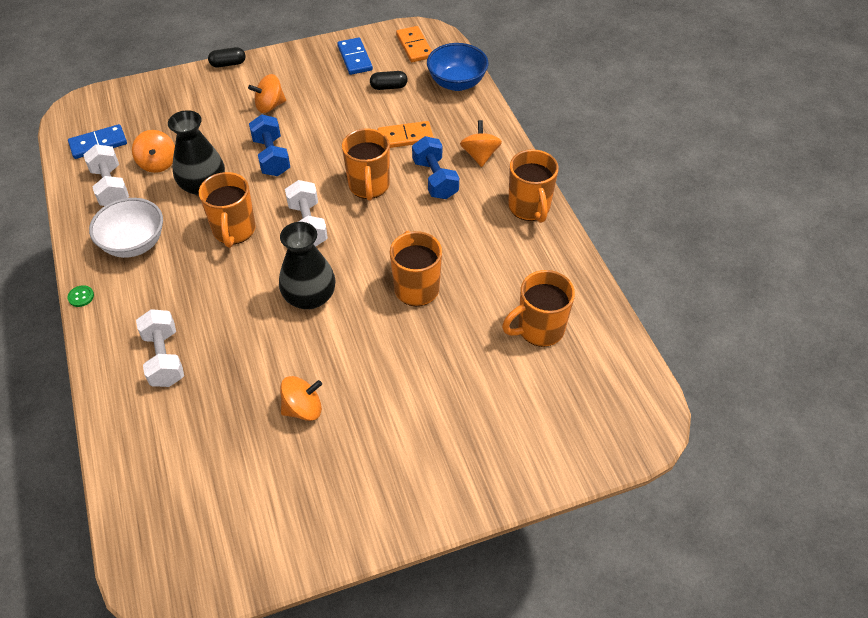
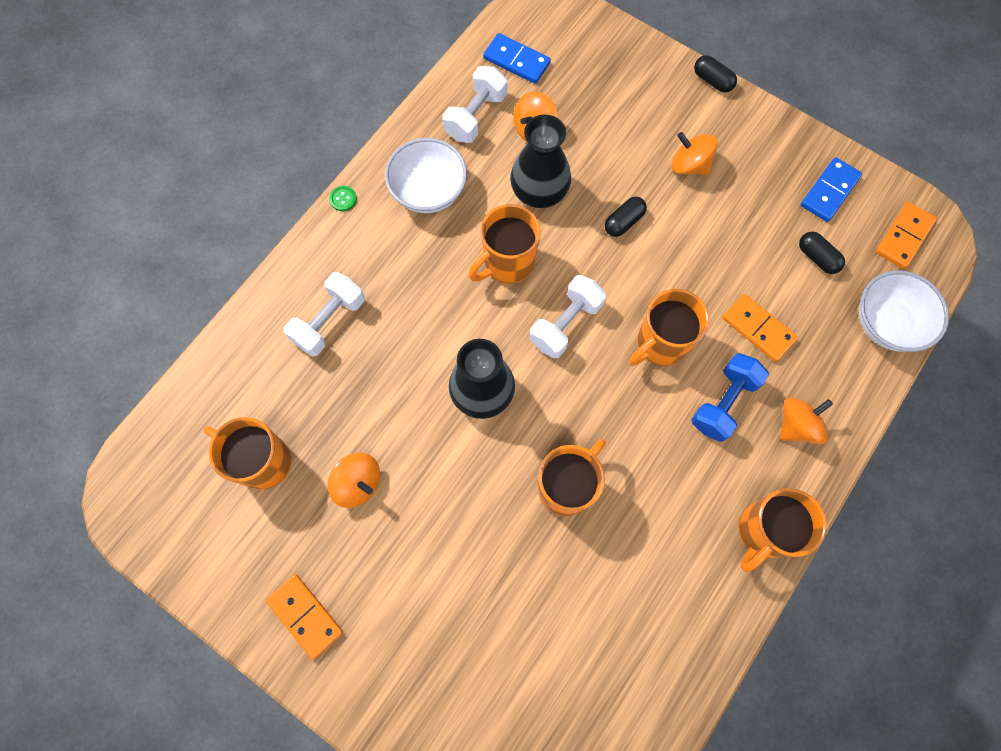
camera: 55 degrees right, 20 degrees up
blue dumbbell [249,114,290,176] -> black capsule [605,196,647,237]
blue bowl [427,43,488,91] -> white bowl [859,270,949,352]
orange mug [502,270,575,347] -> orange mug moved to [203,417,291,490]
none -> orange domino [265,574,343,660]

